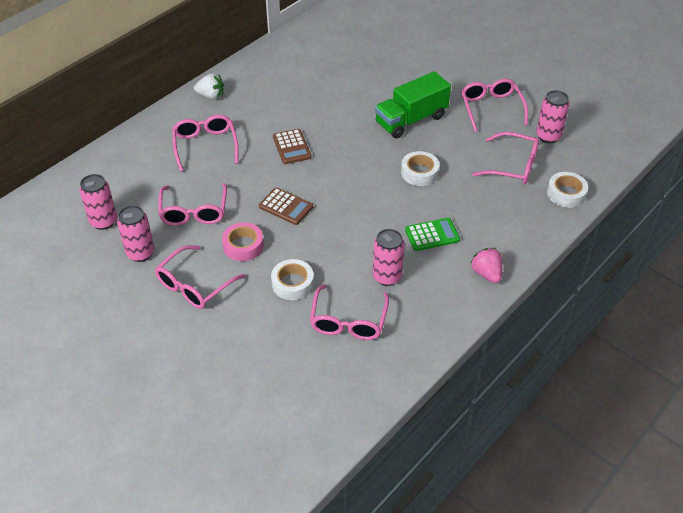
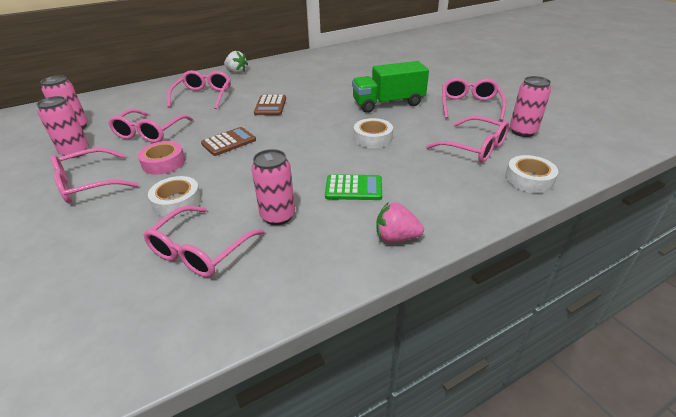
camera: 20 degrees right, 10 degrees down
brown calculator [259,188,313,225] -> brown calculator turned 90 degrees counterclockwise [201,127,256,156]
pink strawberry [471,248,502,283] -> pink strawberry turned 75 degrees counterclockwise [376,202,424,243]

